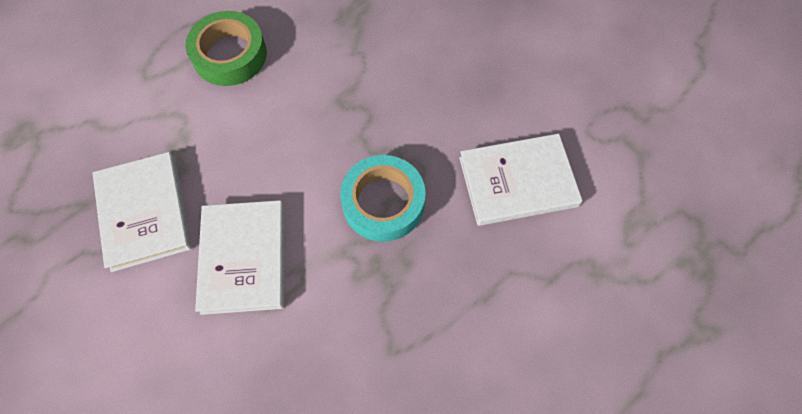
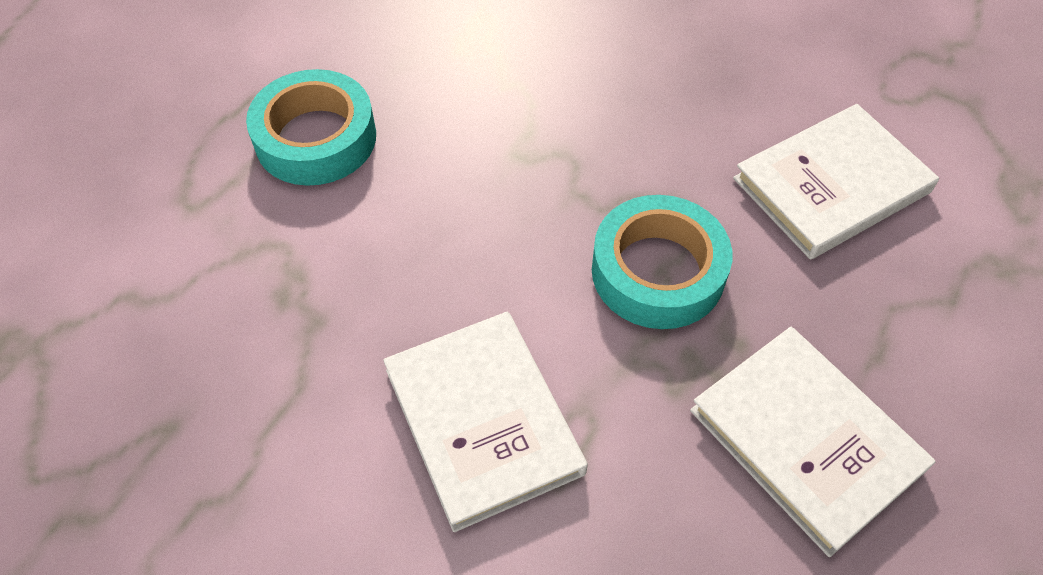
camera: 20 degrees left, 10 degrees down
white book [93,152,192,272] -> white book moved to [690,327,936,557]
green tape [186,11,267,86] -> turquoise tape [246,69,376,186]

